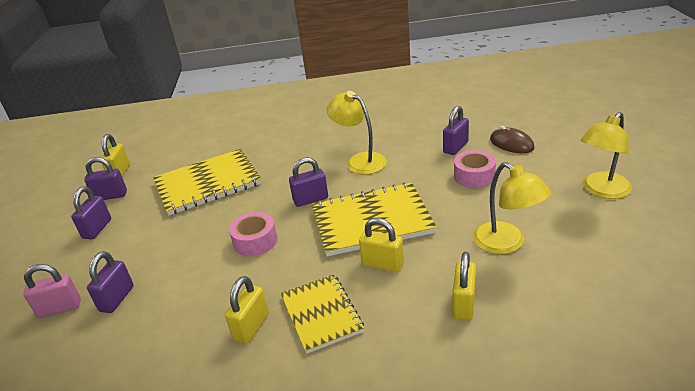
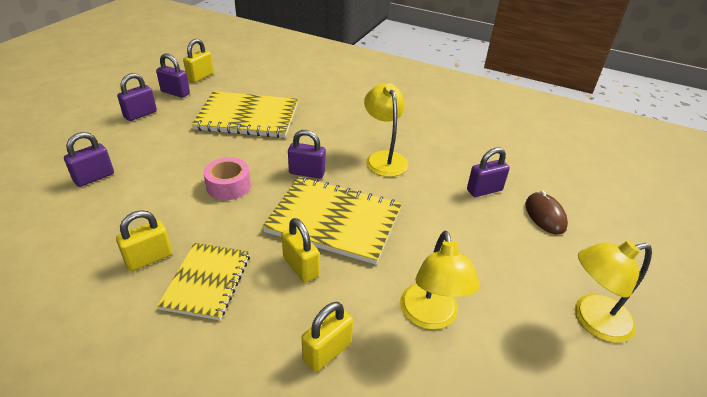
camera: 25 degrees right, 5 degrees up
pink padlock [23,264,81,318] -> none
pink tape [454,150,496,188] -> none

